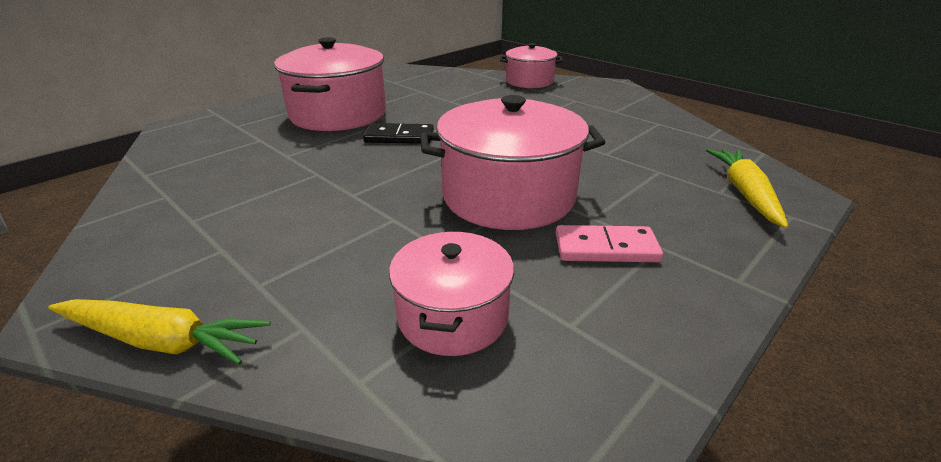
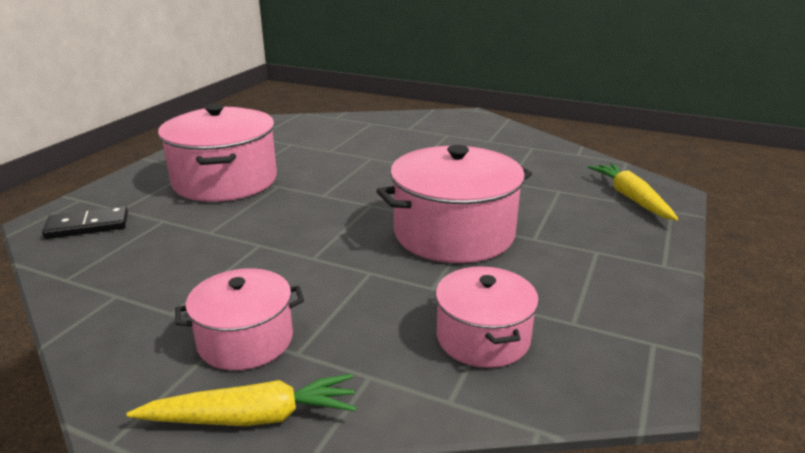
camera: 20 degrees left, 5 degrees down
black domino [363,123,434,144] -> black domino moved to [42,206,128,239]
pink pot [500,43,563,88] -> pink pot moved to [175,268,304,370]
pink domino [556,225,663,262] -> none

